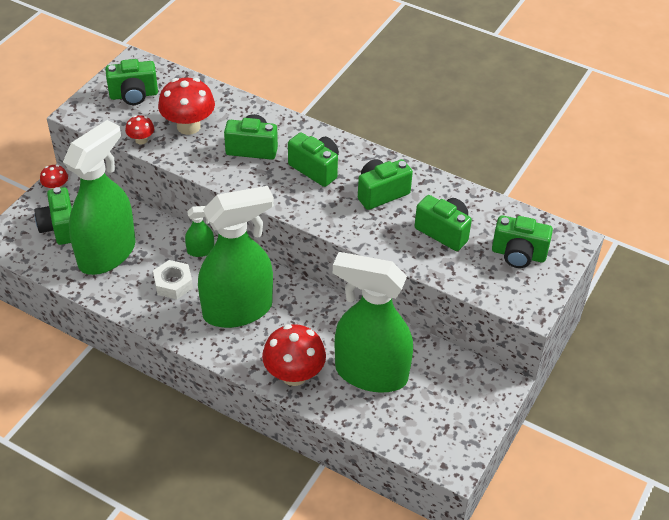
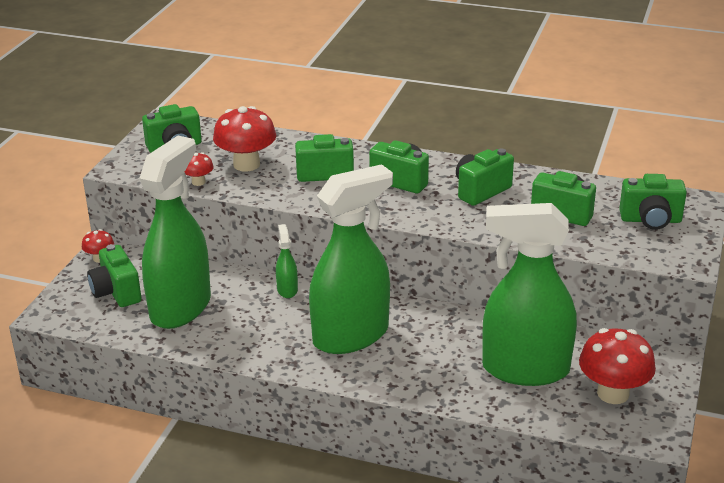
camera: 10 degrees left, 15 degrees down
white nut [153,260,193,299] -> none
green spray bottle [185,206,214,257] -> green spray bottle turned 75 degrees counterclockwise [276,224,298,298]
red mushroom [262,324,326,386] -> red mushroom moved to [579,328,656,404]

